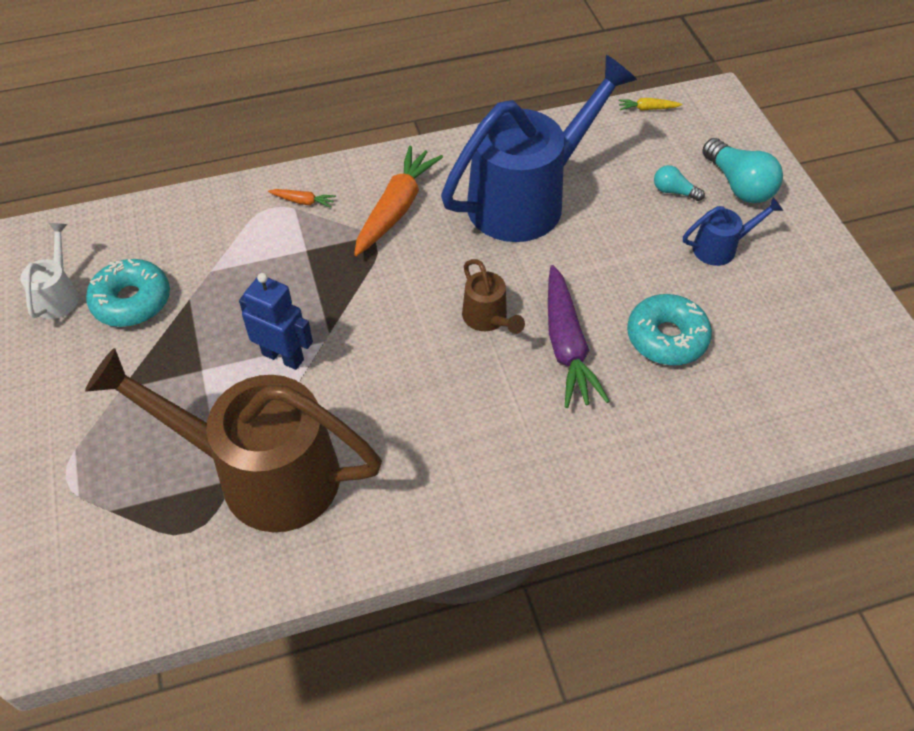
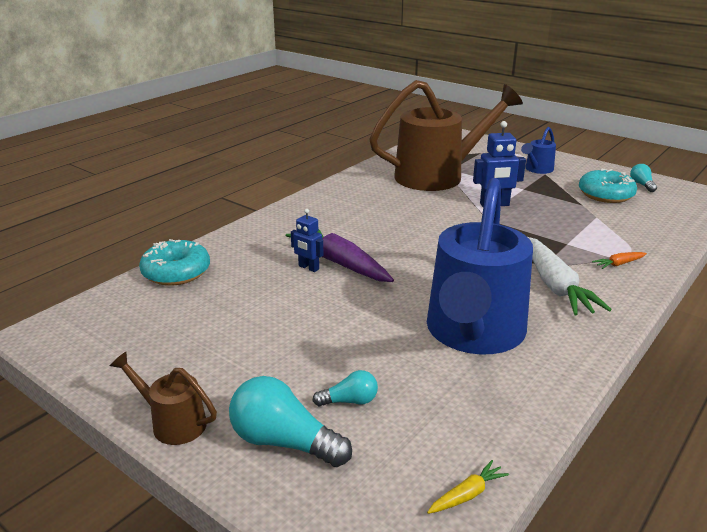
camera: 145 degrees right, 25 degrees down
white watering can [21,223,79,319] -> turquoise light bulb [630,164,657,192]
orange carrot [354,146,443,256] -> white carrot [528,237,612,316]
brown watering can [462,259,525,334] -> brown watering can moved to [110,352,217,445]
turquoise donut [627,294,712,365] -> turquoise donut moved to [139,239,210,286]
blue watering can [683,197,783,266] -> blue watering can moved to [521,127,556,174]
none -> blue robot [291,209,324,272]

